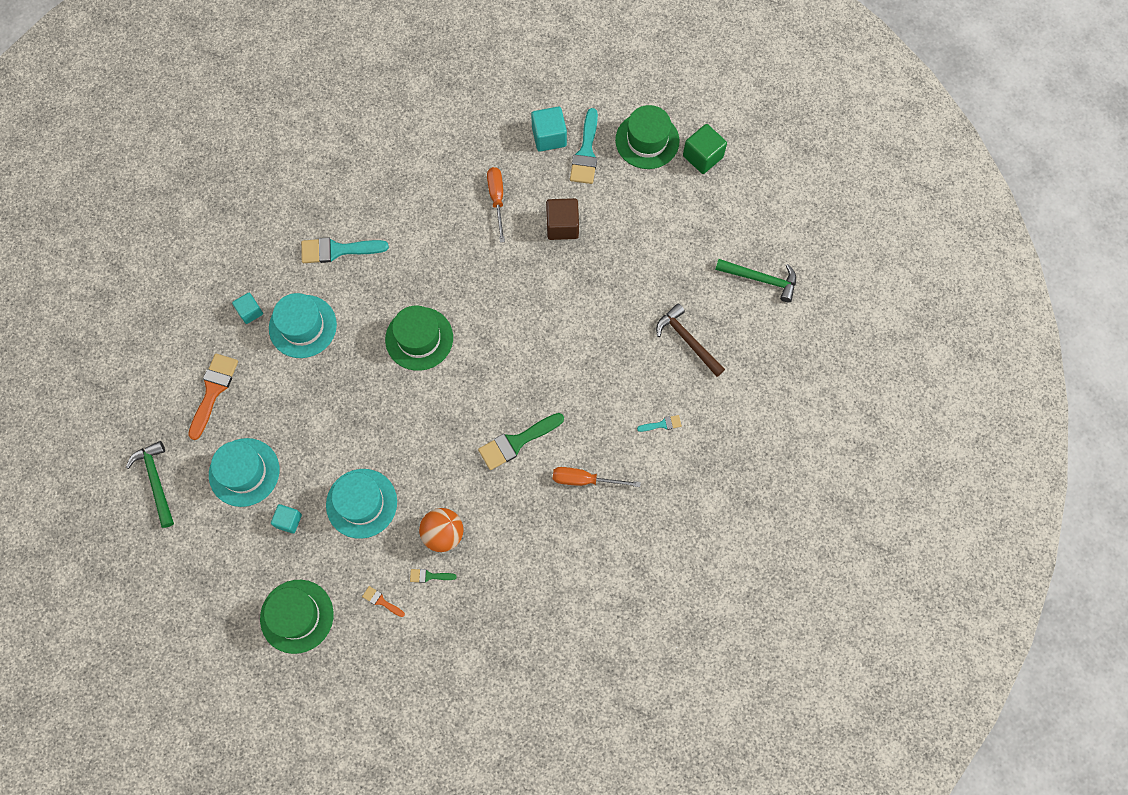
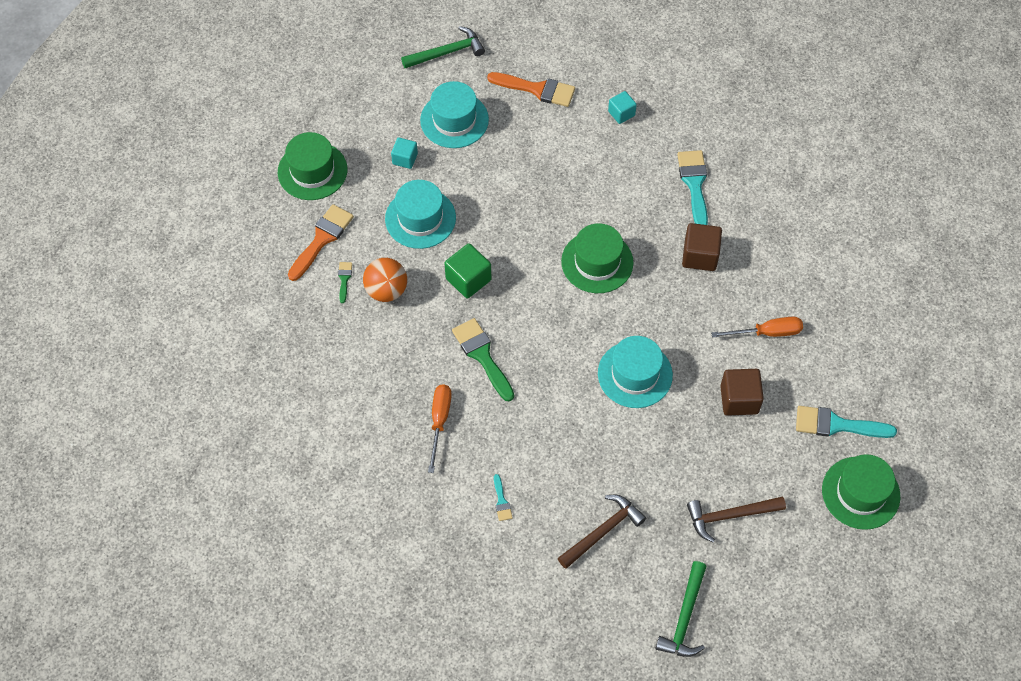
camera: 90 degrees right, 10 degrees down
turquoise hat [269,293,337,358] -> turquoise hat moved to [598,336,673,408]
orange brush [362,586,405,617] -> orange brush [288,204,354,281], size x2.05
turquoise cube [531,107,567,152] -> none
green cube [683,124,727,174] -> green cube moved to [445,243,491,298]
none -> brown cube [682,223,722,271]
none -> brown hammer [687,496,786,542]

